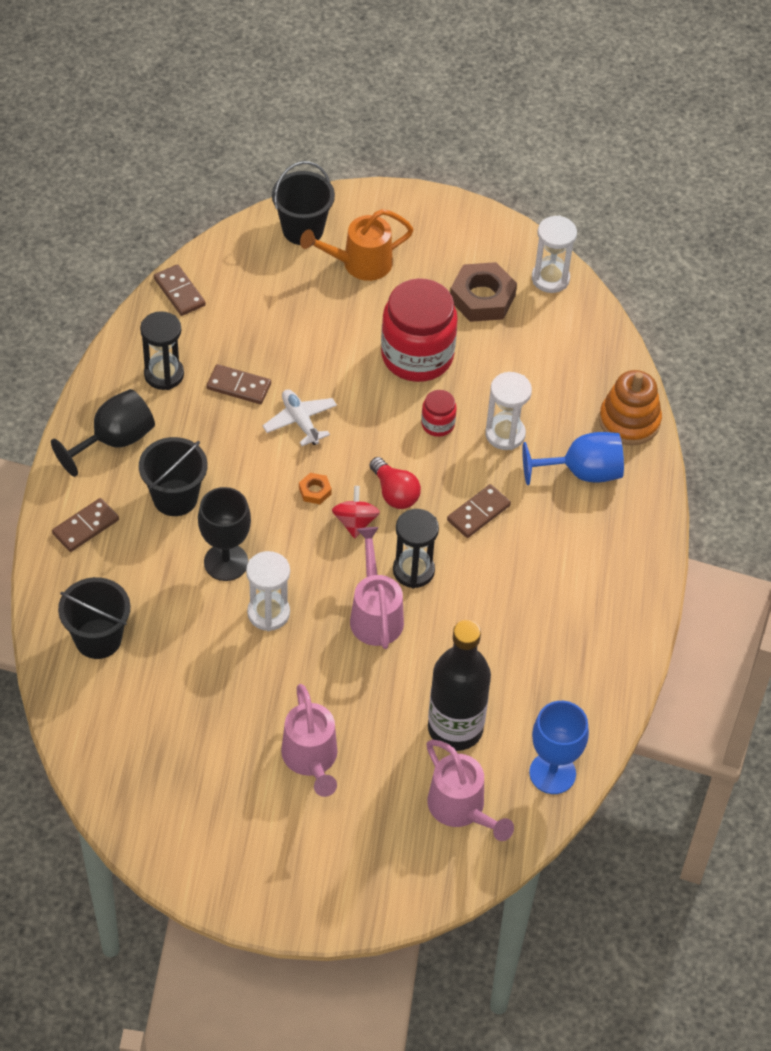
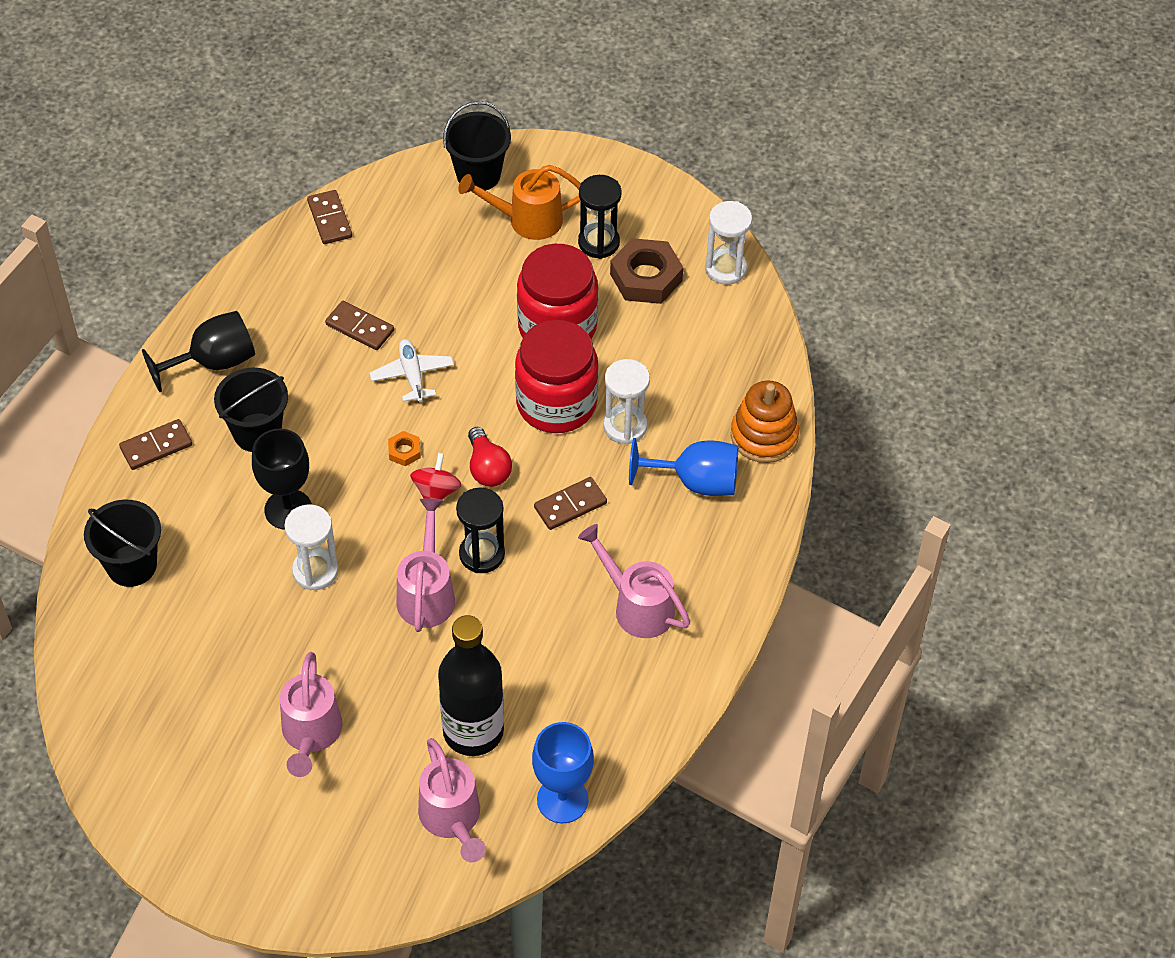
camera: 15 degrees right, 0 degrees up
black hourglass [140,311,184,390] -> black hourglass moved to [578,175,622,259]
red jar [421,390,457,437] -> red jar [515,320,599,433], size x2.21
none -> pink watering can [578,524,690,638]

